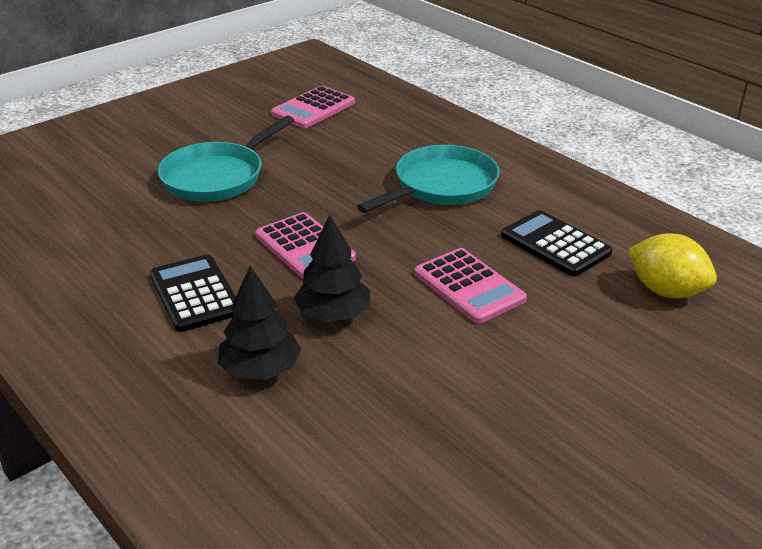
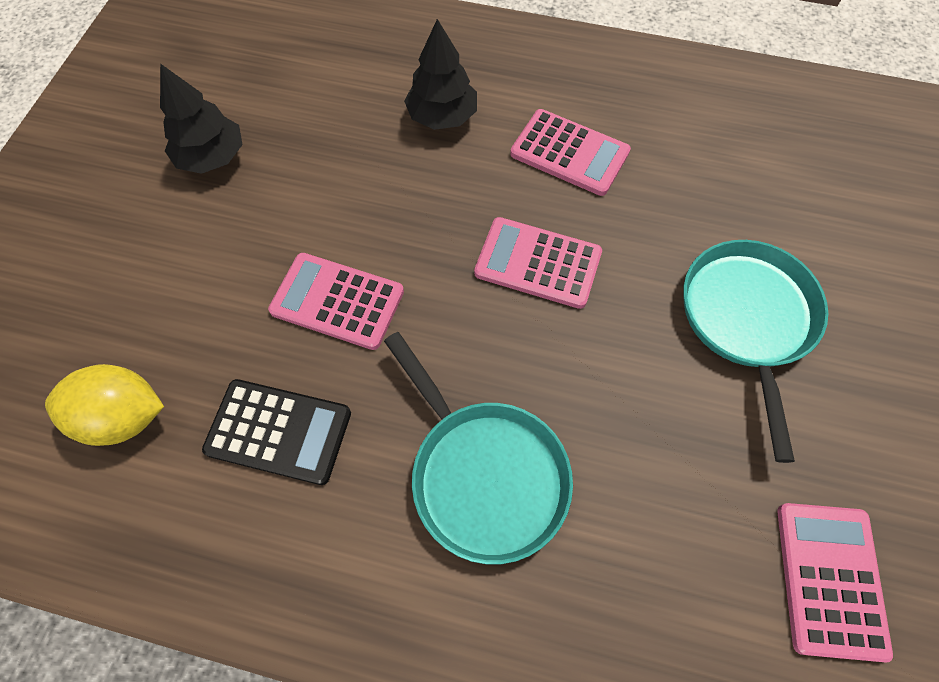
camera: 145 degrees right, 30 degrees up
black calculator [150,255,236,332] -> pink calculator [510,109,631,196]
black tree [294,215,370,322] -> black tree moved to [160,63,243,174]
turquoise pan [357,145,500,213] -> turquoise pan turned 45 degrees counterclockwise [384,332,573,564]

